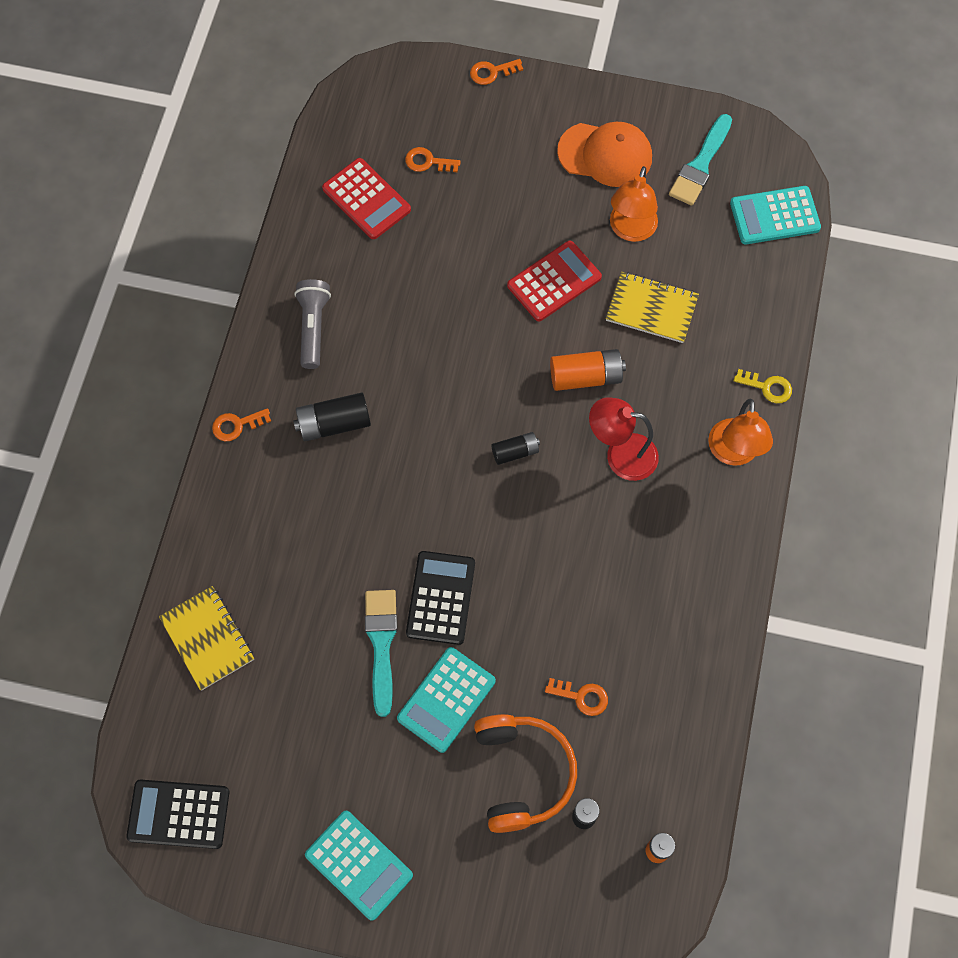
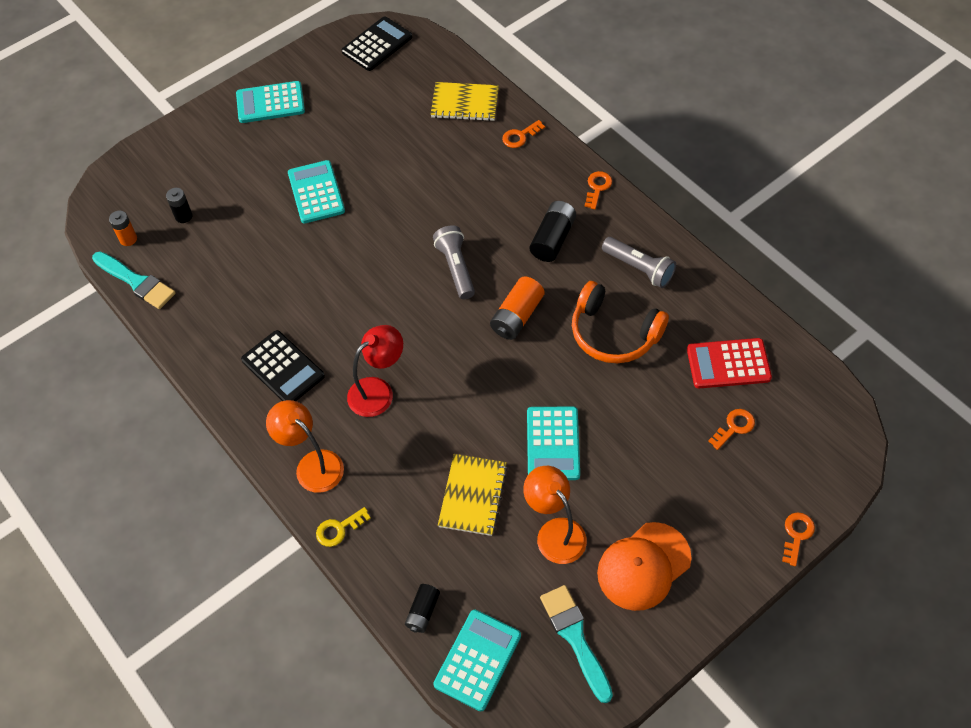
camera: 130 degrees right, 10 degrees down
turquoise brush [365,590,397,717] -> turquoise brush moved to [92,251,176,309]
black calculator [406,551,475,645] -> black calculator moved to [241,330,325,401]
orange headphones [474,714,577,833] -> orange headphones moved to [572,281,669,363]
black battery [492,432,540,465] -> black battery moved to [405,584,440,633]
red calculator [507,241,602,322] -> turquoise calculator [527,406,580,480]
orange key [545,678,608,716] -> orange key moved to [502,120,545,148]
orange battery [550,349,626,391] -> orange battery moved to [490,276,545,340]
yellow notebook [606,272,699,343] -> yellow notebook turned 45 degrees counterclockwise [438,454,508,536]
none -> grey flashlight [433,225,475,299]

